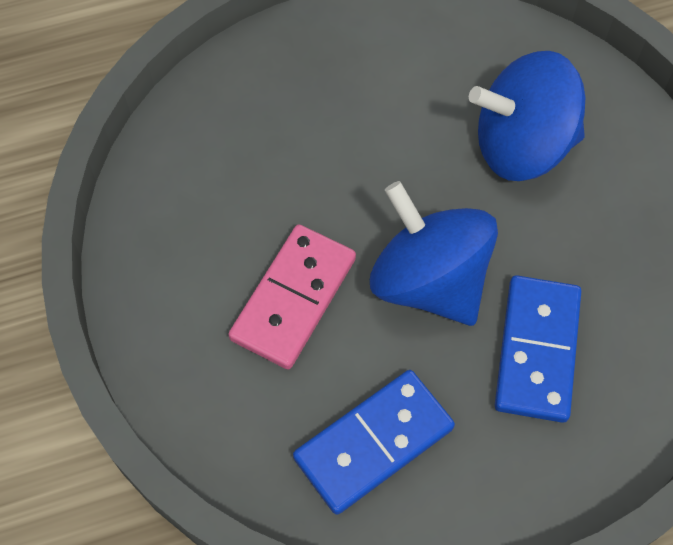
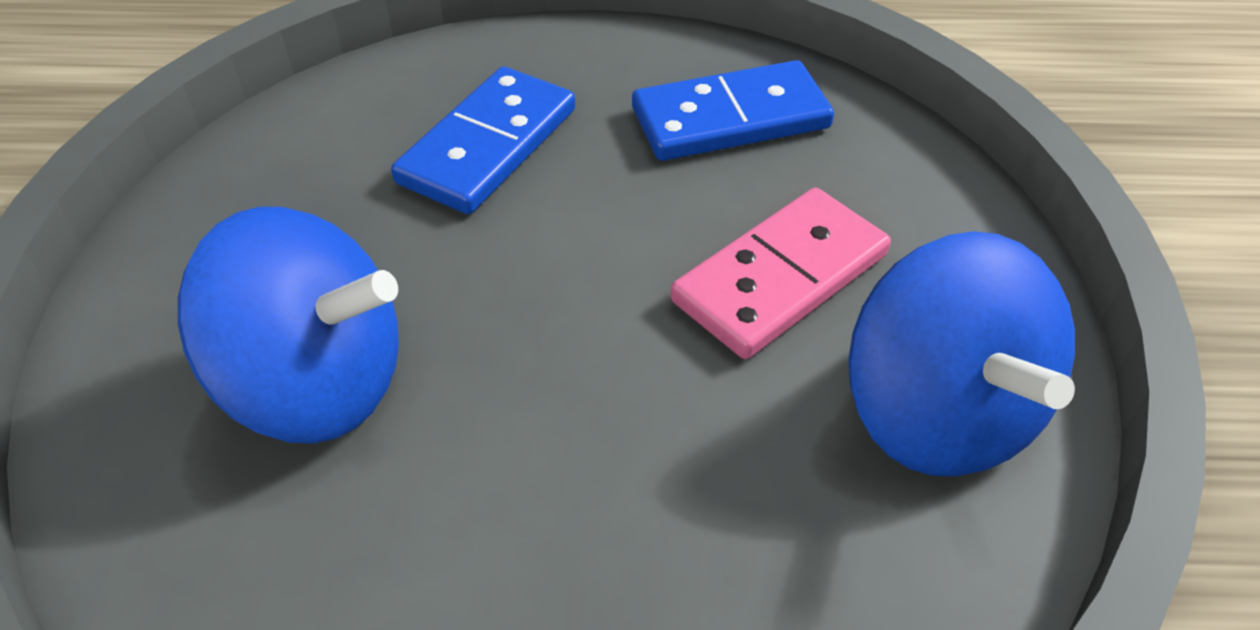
camera: 160 degrees left, 15 degrees down
blue spinning top [370,181,498,326] -> blue spinning top moved to [848,231,1075,477]

